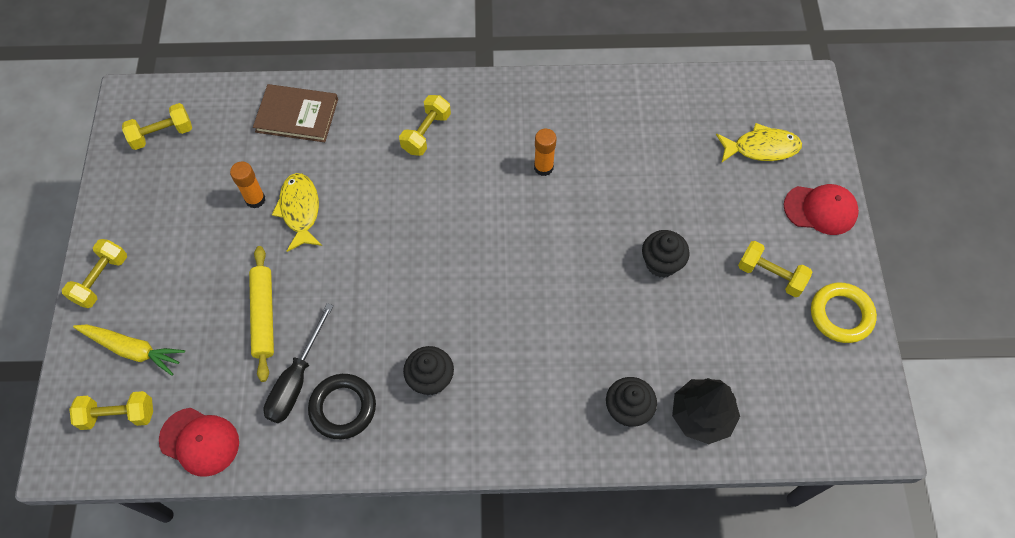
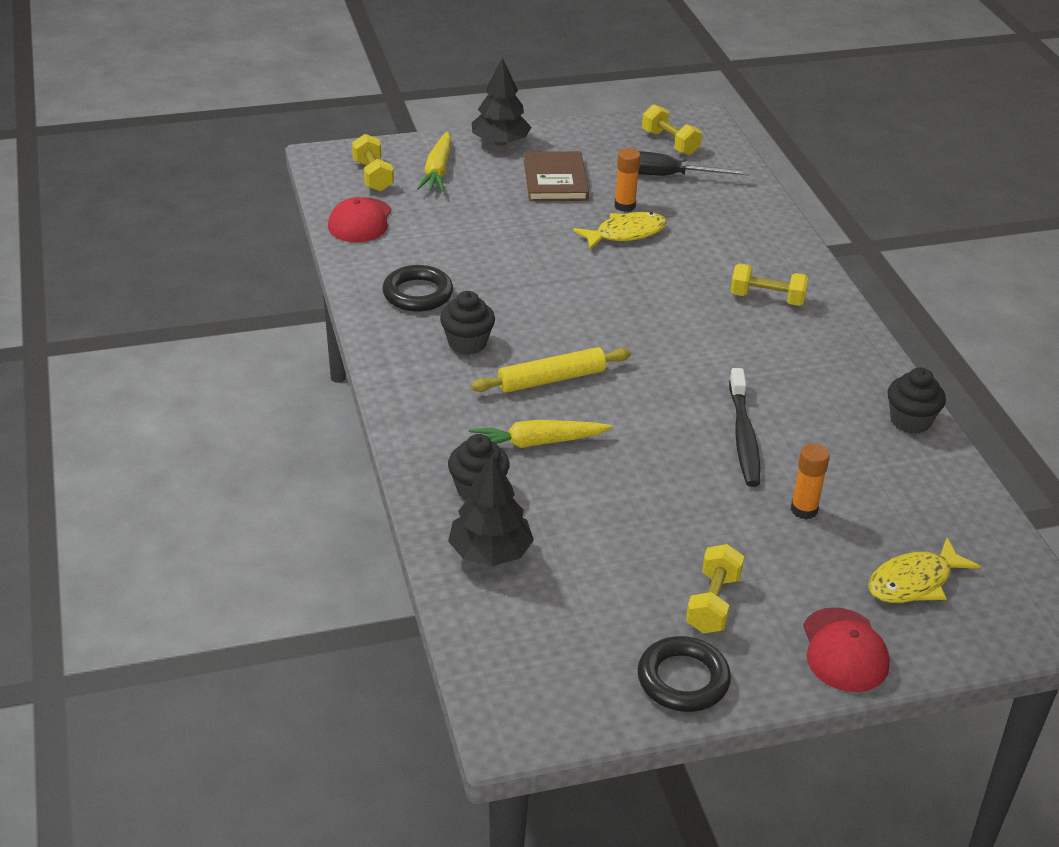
camera: 75 degrees right, 25 degrees down
yellow dumbbell [62,239,127,308] -> black tree [471,58,532,146]
yellow rolling pin [249,246,274,382] -> yellow rolling pin moved to [471,347,631,393]
brown book [253,84,338,142] -> brown book moved to [524,151,589,201]
black screwdriver [264,303,334,423] -> black screwdriver moved to [638,151,749,176]
orange glue stick [534,129,557,176] -> orange glue stick moved to [791,443,830,520]
black cupcake [642,230,690,278] -> black cupcake moved to [888,368,946,434]
yellow fish [716,123,802,163] -> yellow fish turned 75 degrees clockwise [868,538,981,603]
yellow ring [811,283,877,343] -> black ring [638,636,731,712]
none -> yellow carrot [469,420,612,448]
none -> black toothbrush [729,368,760,487]

